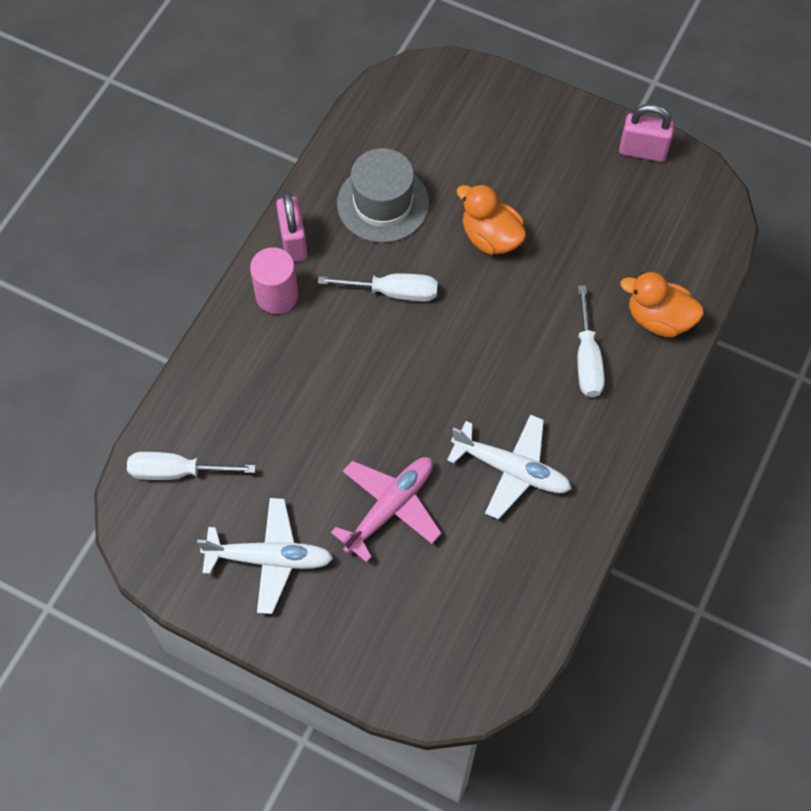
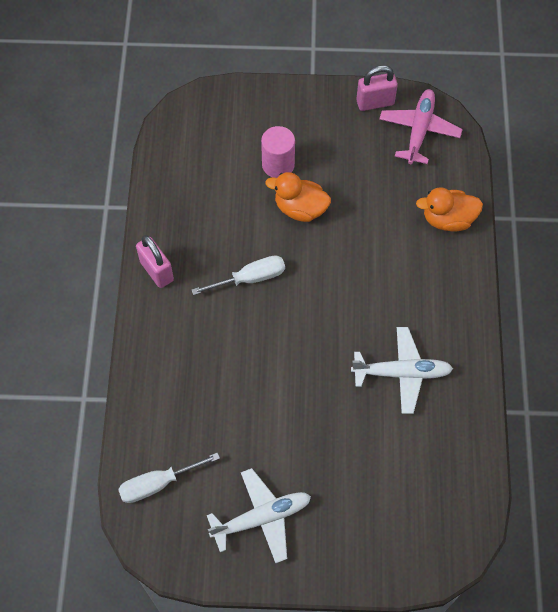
camera: 25 degrees left, 0 degrees up
pink cylinder [250,247,299,314] -> pink cylinder moved to [261,126,295,178]
pink plane [331,457,442,563] -> pink plane moved to [379,89,463,164]
grey hat [337,148,429,243] -> none
white screwdriver [577,285,605,397] -> none

